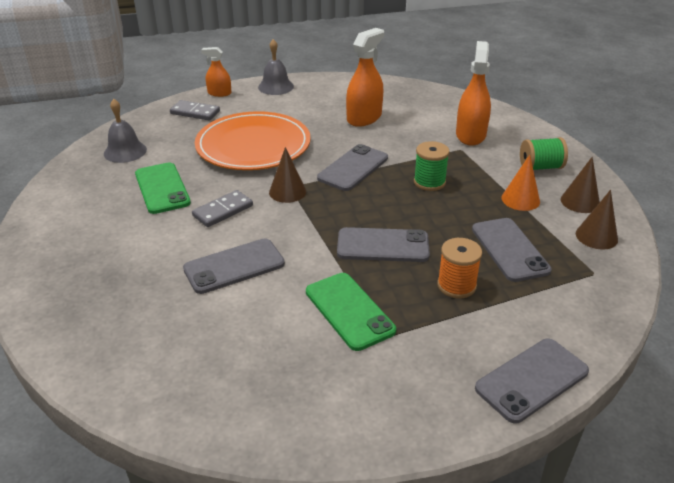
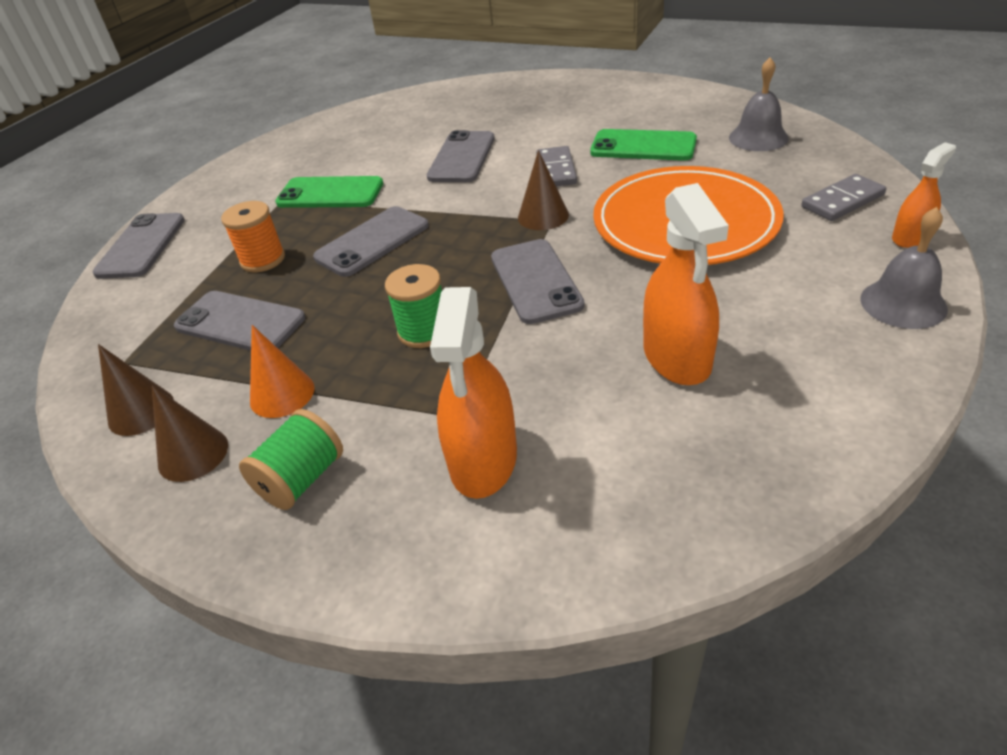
camera: 135 degrees right, 5 degrees up
orange spray bottle [456,41,491,146] -> orange spray bottle turned 45 degrees clockwise [430,287,517,499]

